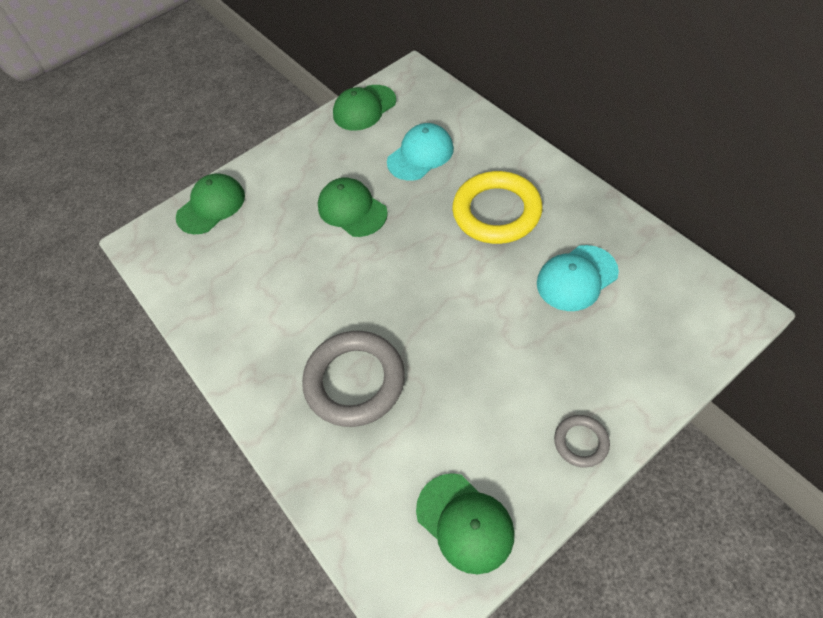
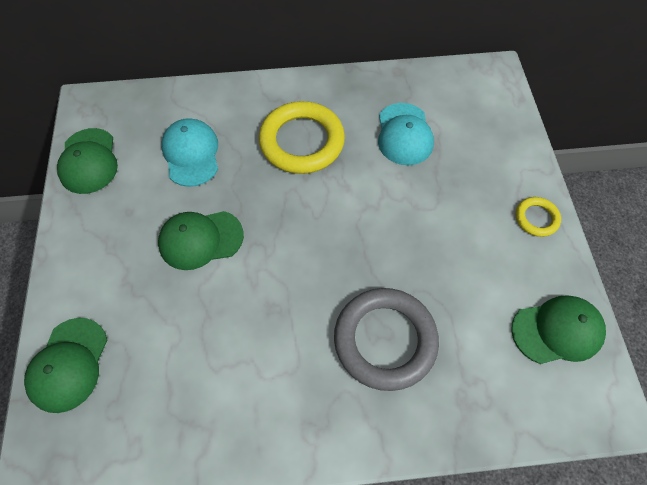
camera: 65 degrees left, 5 degrees up
green cap [176,173,245,234] -> green cap turned 150 degrees counterclockwise [24,318,107,413]
grey ring [554,415,610,468] -> yellow ring [515,197,561,237]

